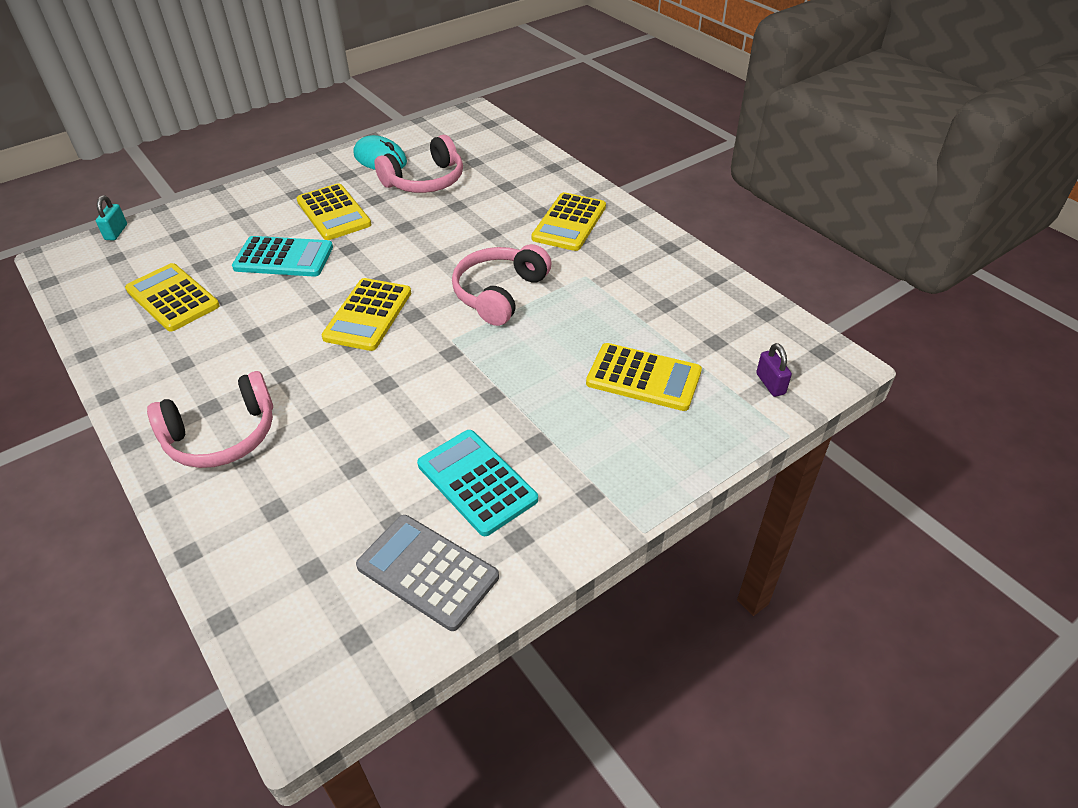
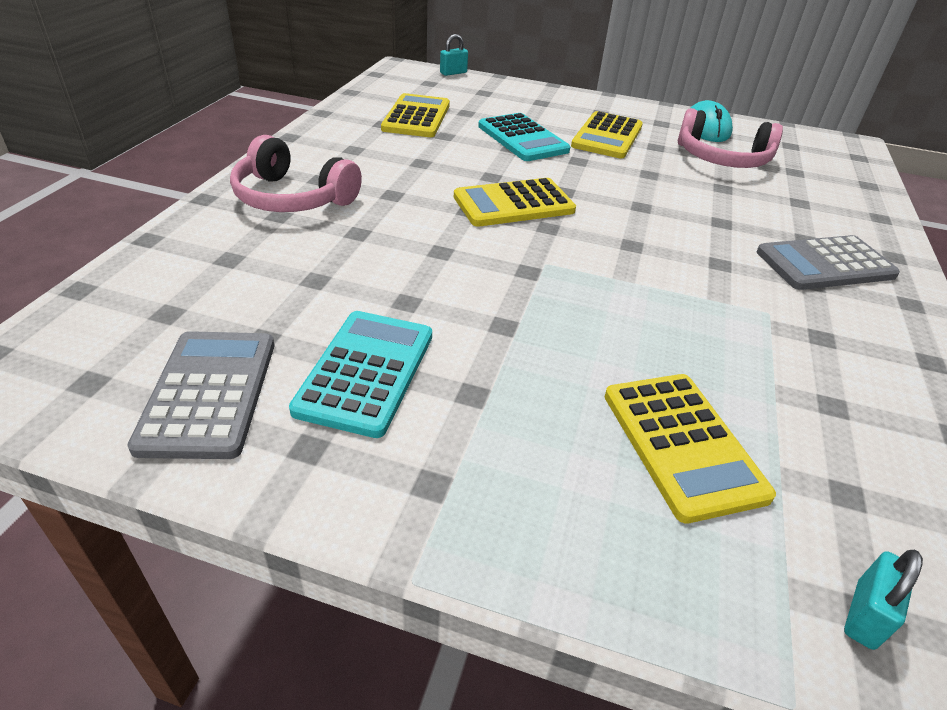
camera: 50 degrees right, 5 degrees down
pink headphones [452,244,552,326] -> none
yellow calculator [532,192,606,251] -> grey calculator [757,235,900,290]
purple padlock [756,343,792,397] -> turquoise padlock [844,550,923,650]

